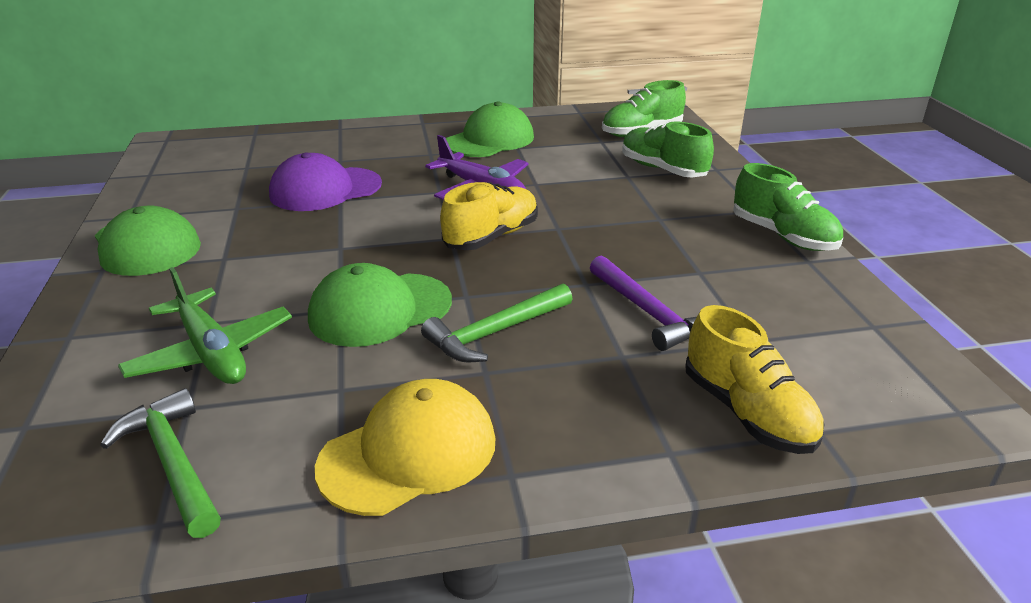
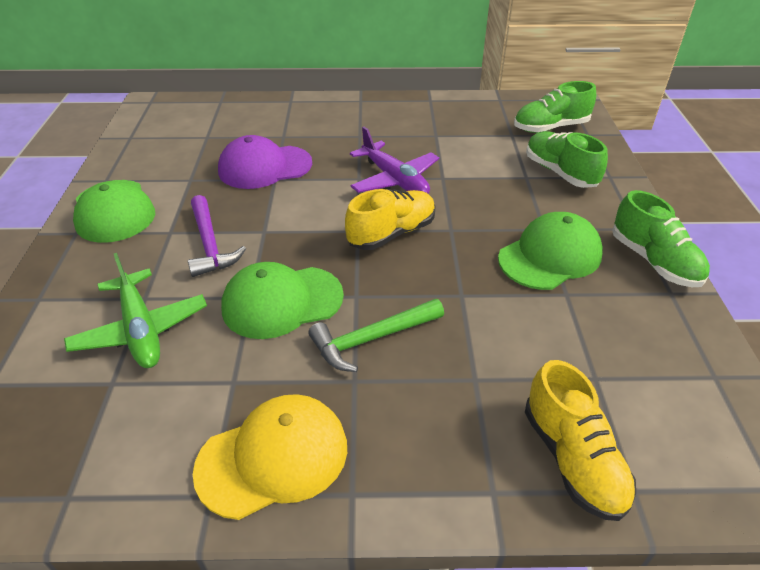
camera: 10 degrees right, 10 degrees up
green hammer [100,388,221,538] -> none
green cap [446,101,534,157] -> green cap moved to [498,212,603,290]
purple hammer [590,255,696,351] -> purple hammer moved to [188,195,246,277]

